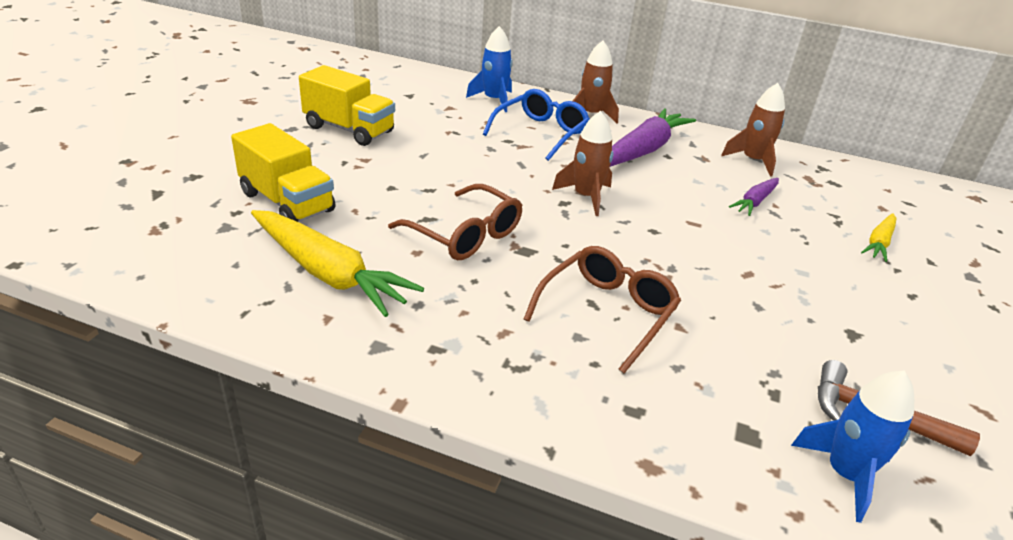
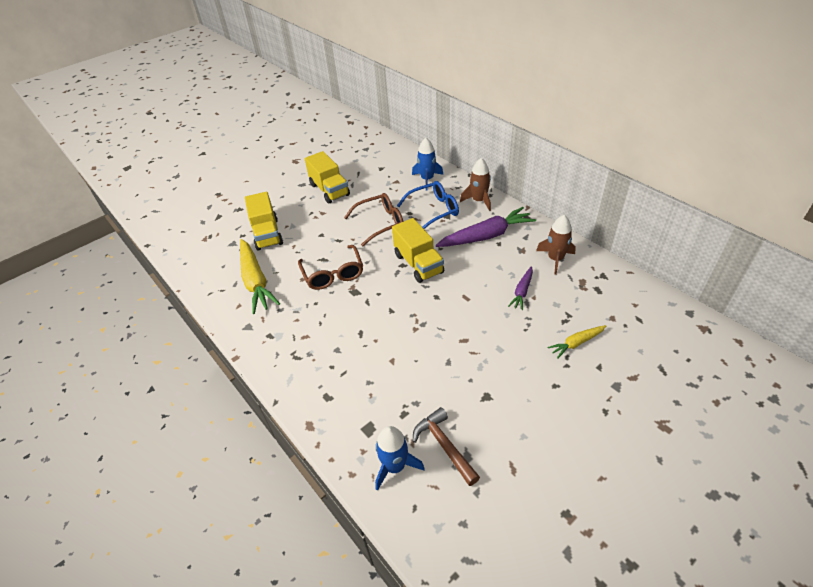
camera: 35 degrees right, 10 degrees up
brown glasses [524,246,681,373] -> brown glasses moved to [344,193,404,246]
brown rocket [552,111,614,216] -> yellow truck [392,218,444,283]
purple carrot [729,178,779,216] -> purple carrot turned 45 degrees counterclockwise [508,266,533,310]

